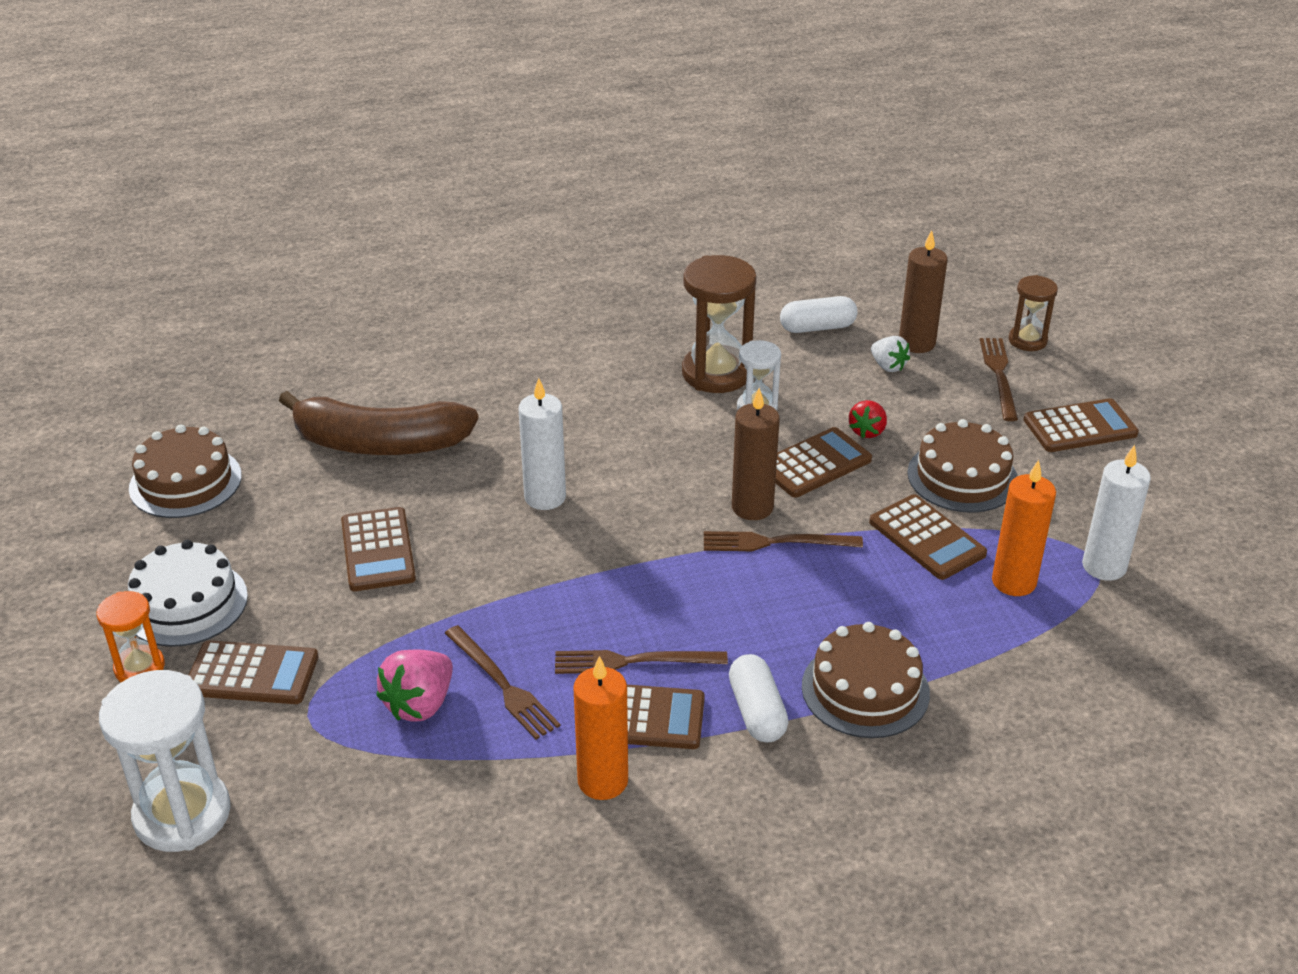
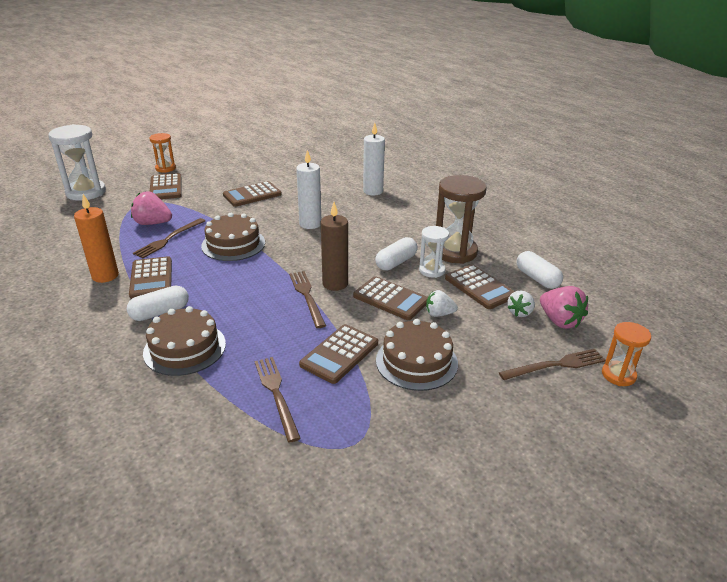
camera: 70 degrees right, 5 degrees down
white cake [128,540,248,647] -> none
brown cake [129,424,242,518] -> brown cake moved to [201,213,265,261]
brown banana [279,391,478,455] -> none
brown fork [555,650,728,674] -> brown fork moved to [254,357,301,442]
red strawberry [849,400,887,438] -> white strawberry [426,290,458,317]
brown candle [899,230,947,353] -> pink strawberry [540,286,588,329]
orange candle [992,460,1056,596] -> none
brown hourglass [1009,275,1058,351] -> orange hourglass [602,322,651,386]
brown calculator [1023,398,1139,452] -> brown calculator moved to [445,264,515,309]
white candle [1082,445,1151,581] -> white candle moved to [363,122,385,195]
none -> white capsule [375,237,418,271]

